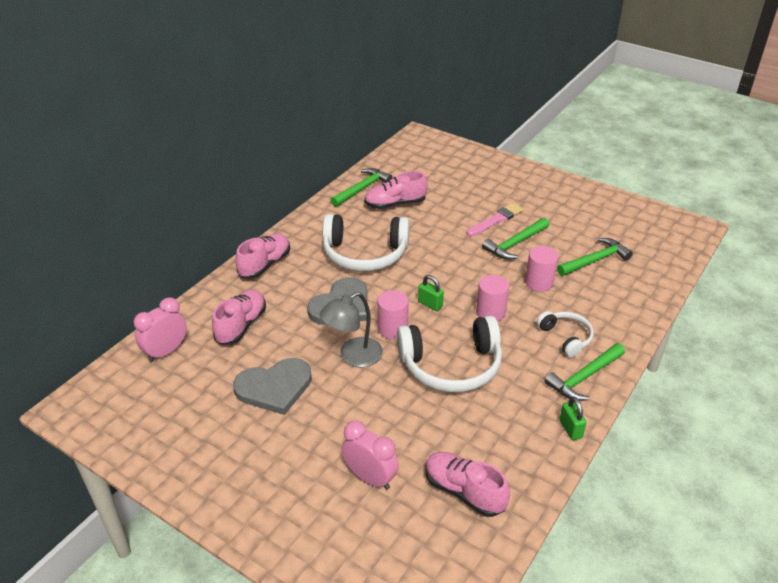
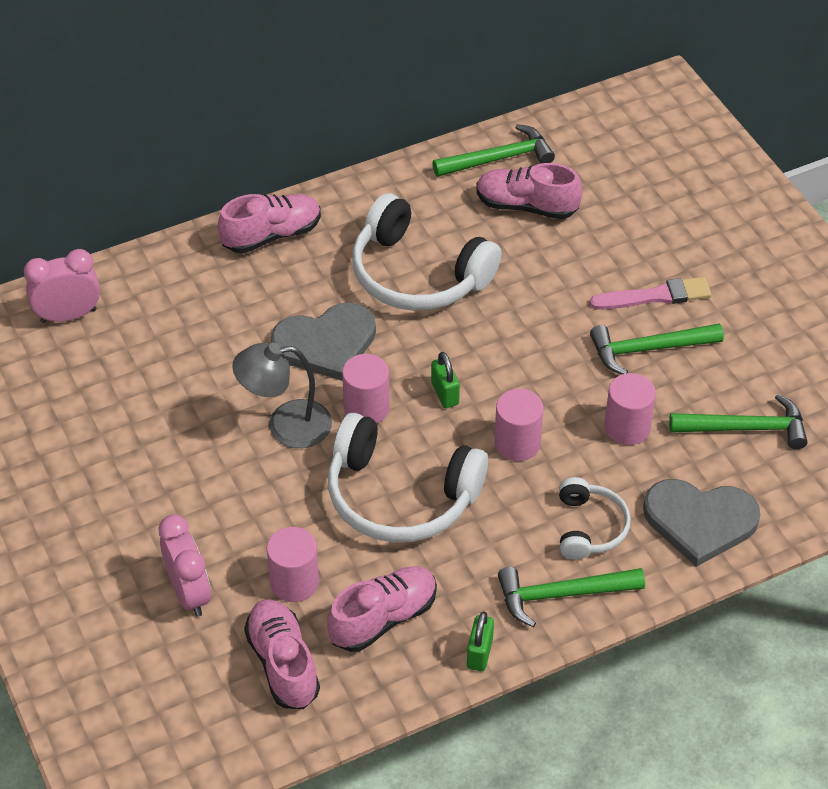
camera: 30 degrees right, 10 degrees up
pink shoe [212,290,266,345] -> pink shoe moved to [327,566,437,652]
grey heart [233,358,312,415] -> grey heart moved to [643,479,761,567]
none -> pink cylinder [267,527,319,602]

